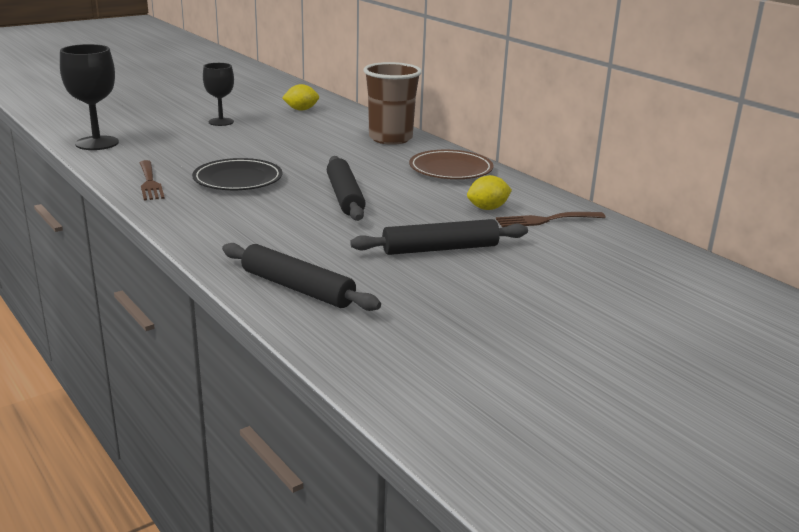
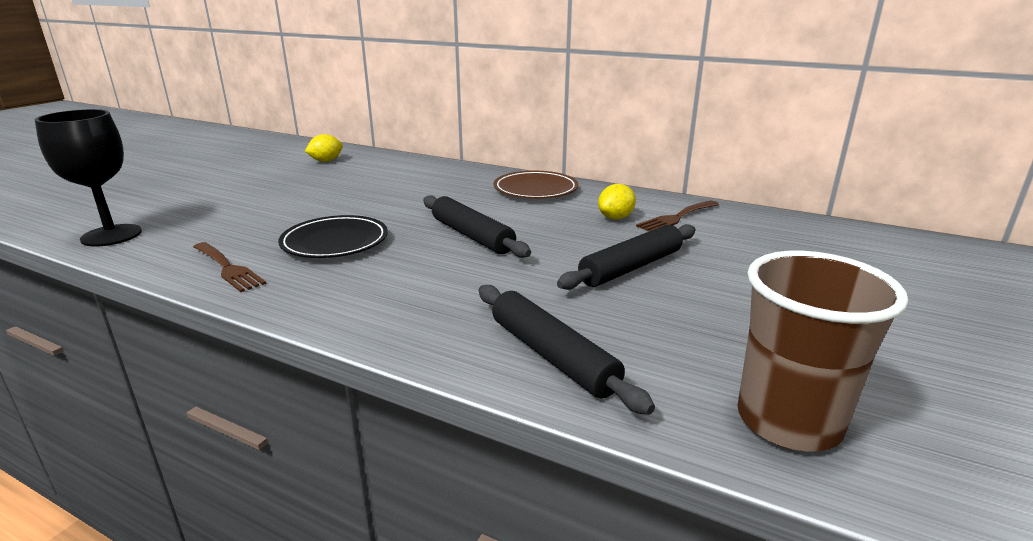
camera: 25 degrees left, 0 degrees up
black goblet [203,63,234,126] -> none
black rolling pin [222,243,381,311] -> black rolling pin turned 45 degrees clockwise [479,285,655,415]
brown cup [363,62,422,145] -> brown cup moved to [737,251,908,451]

